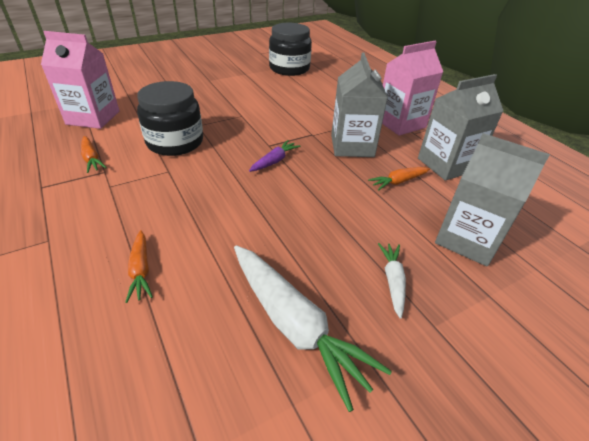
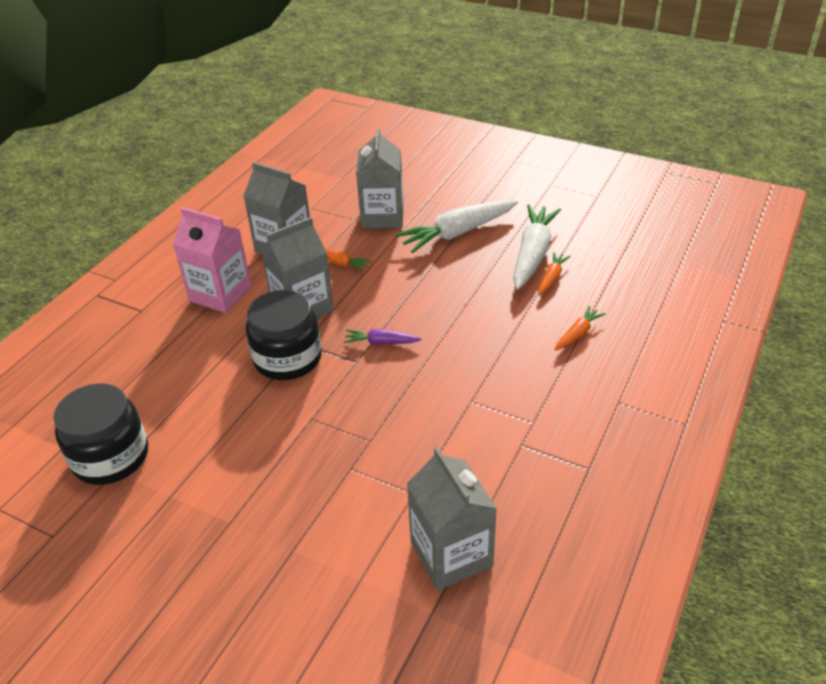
camera: 120 degrees left, 0 degrees up
pink carton [41,31,120,129] -> grey carton [407,447,497,591]
orange carrot [81,136,107,173] -> orange carrot moved to [538,252,571,296]
black jar [137,81,203,156] -> black jar moved to [246,290,322,380]
white carrot [378,243,406,319] -> white carrot [395,200,518,253], size x2.02

